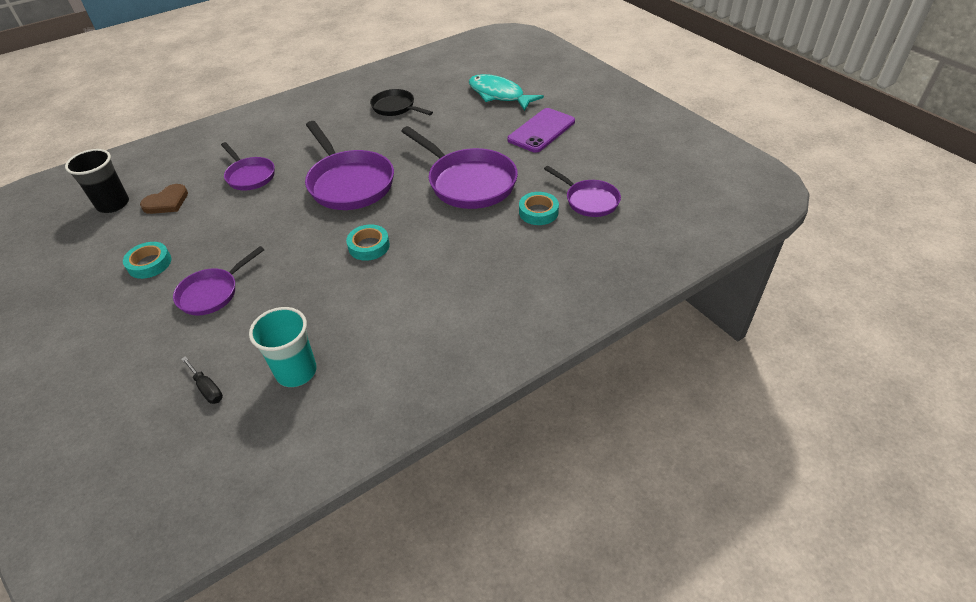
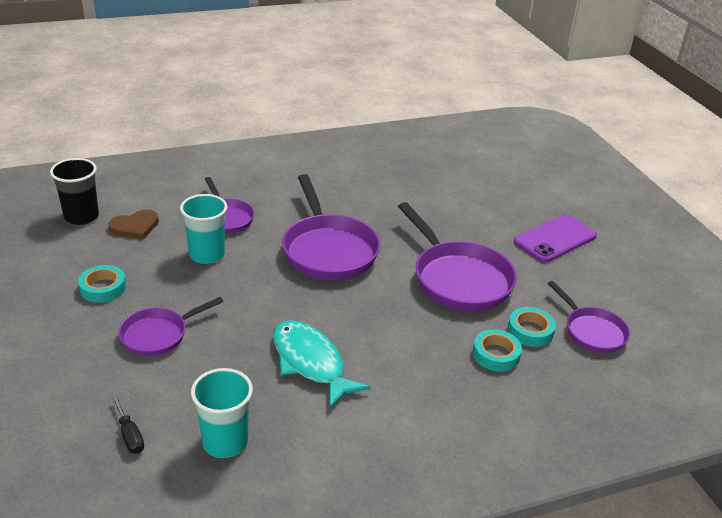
camera: 10 degrees right, 10 degrees down
turquoise tape [346,224,390,261] -> turquoise tape moved to [473,329,522,372]
black pan [370,89,433,116] -> none
turquoise fish [469,74,544,111] -> turquoise fish moved to [273,320,371,409]
none -> turquoise cup [180,194,227,264]

